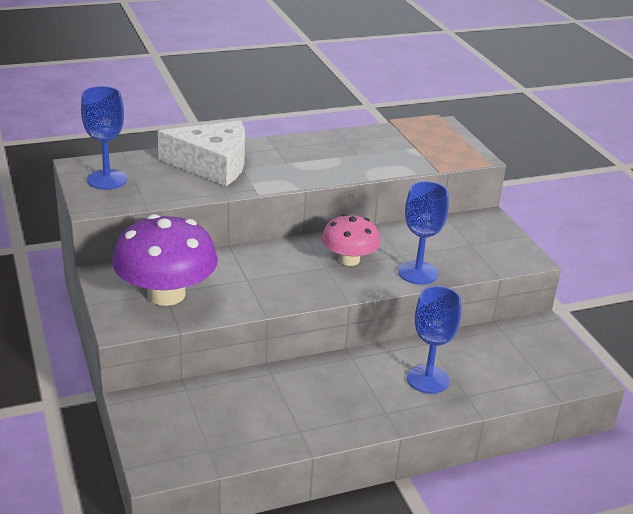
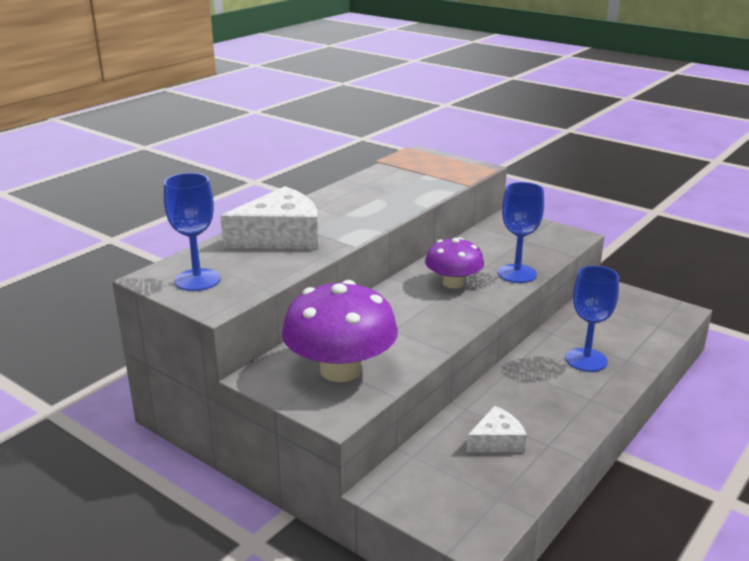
camera: 30 degrees left, 5 degrees down
pink mushroom [322,214,380,266] -> purple mushroom [425,237,484,289]
none -> white cheese [466,406,527,452]

